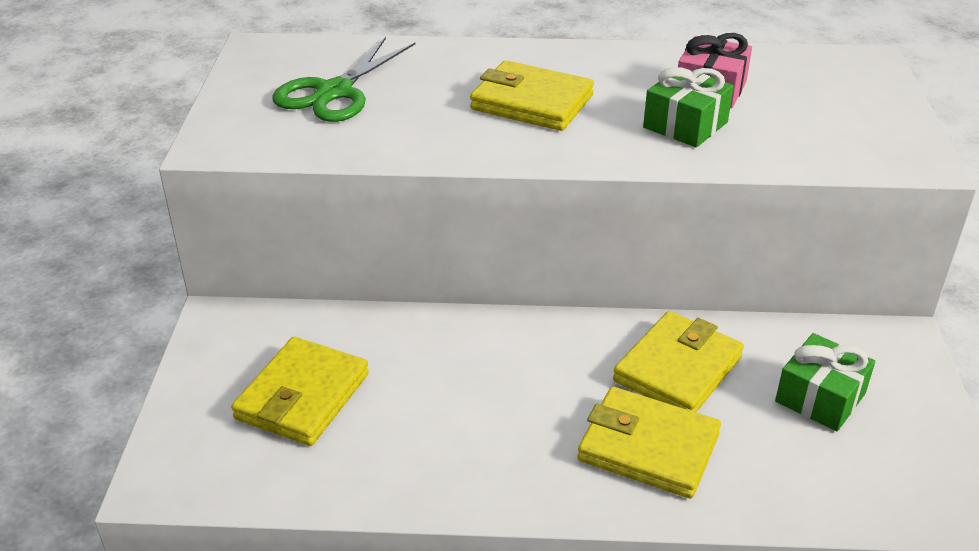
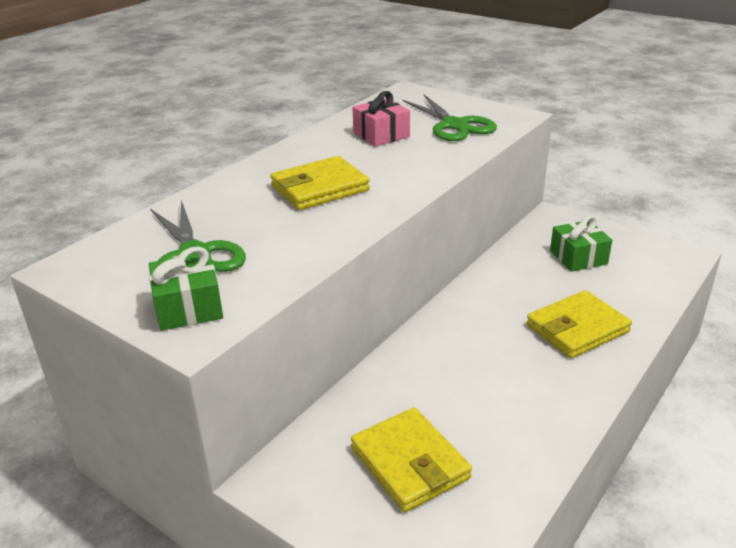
camera: 55 degrees left, 5 degrees down
yellow wallet [613,311,744,412] -> none
green gift [643,67,734,147] -> green gift moved to [149,246,223,331]
none -> green scissors [403,95,497,141]

